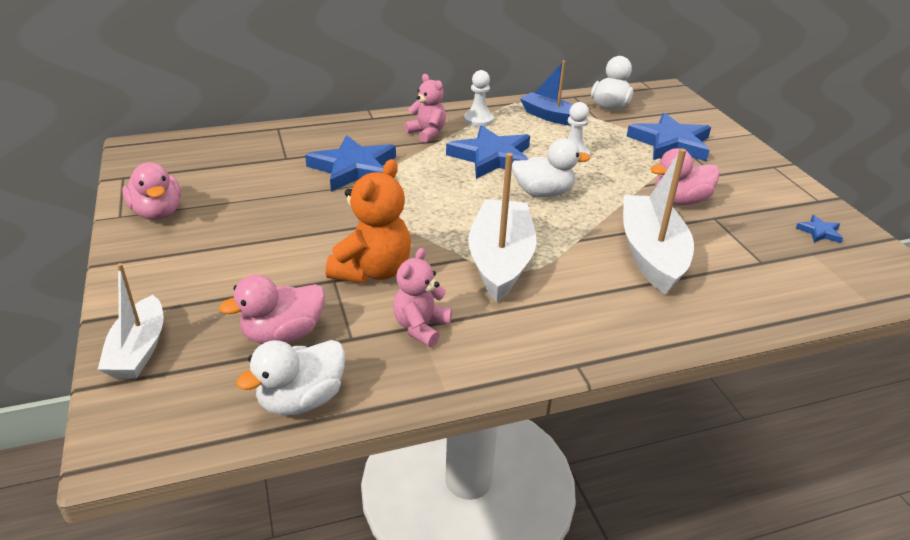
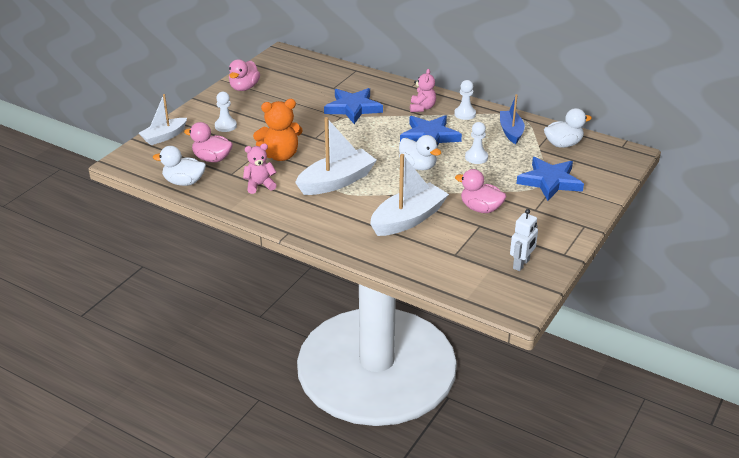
camera: 50 degrees right, 0 degrees up
blue star [796,215,843,243] -> white robot [510,209,538,271]
none -> white pawn [215,92,237,132]

